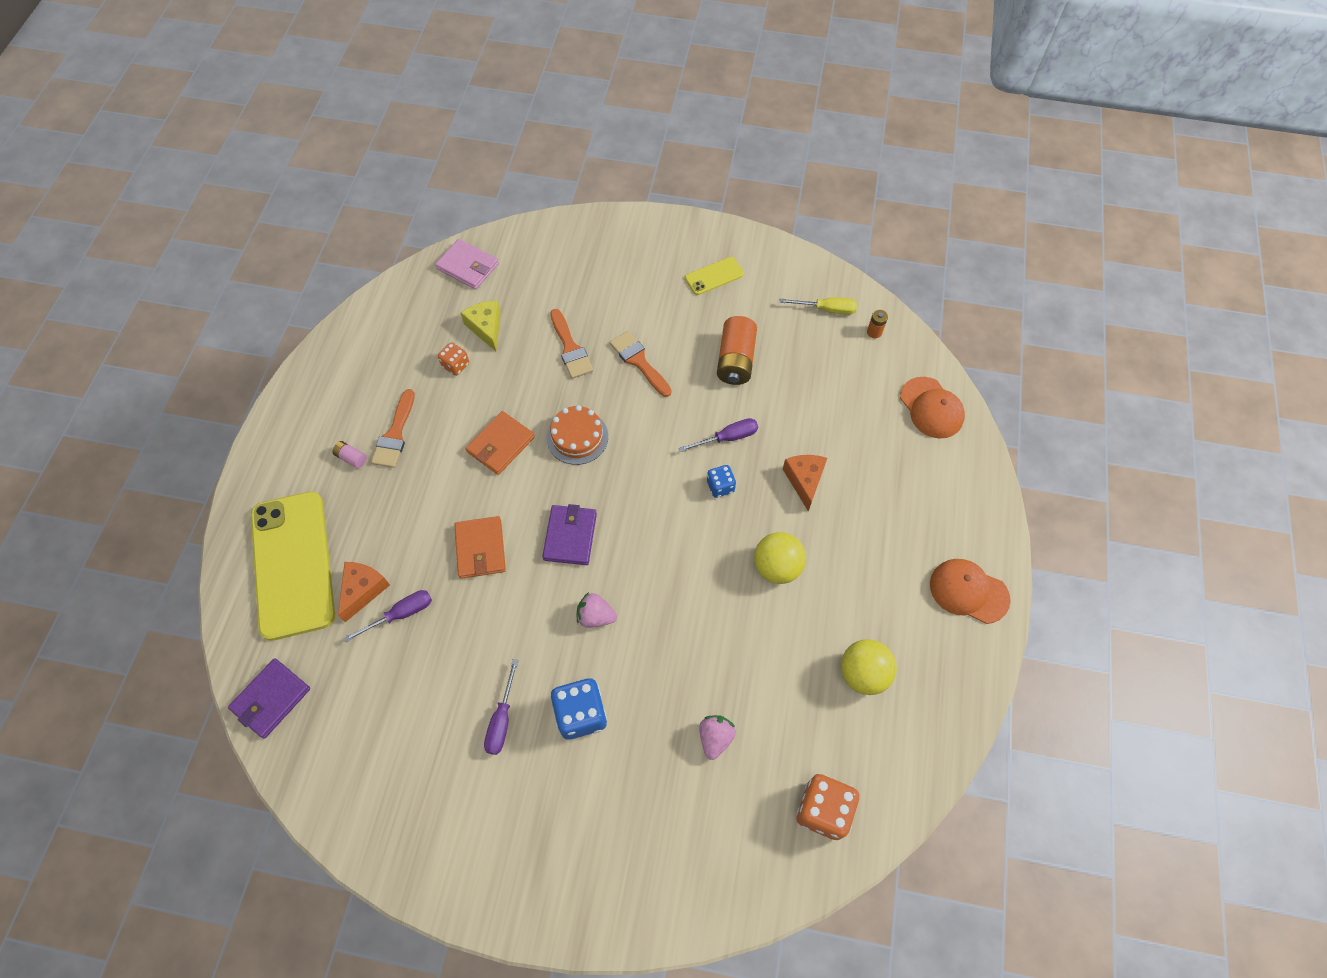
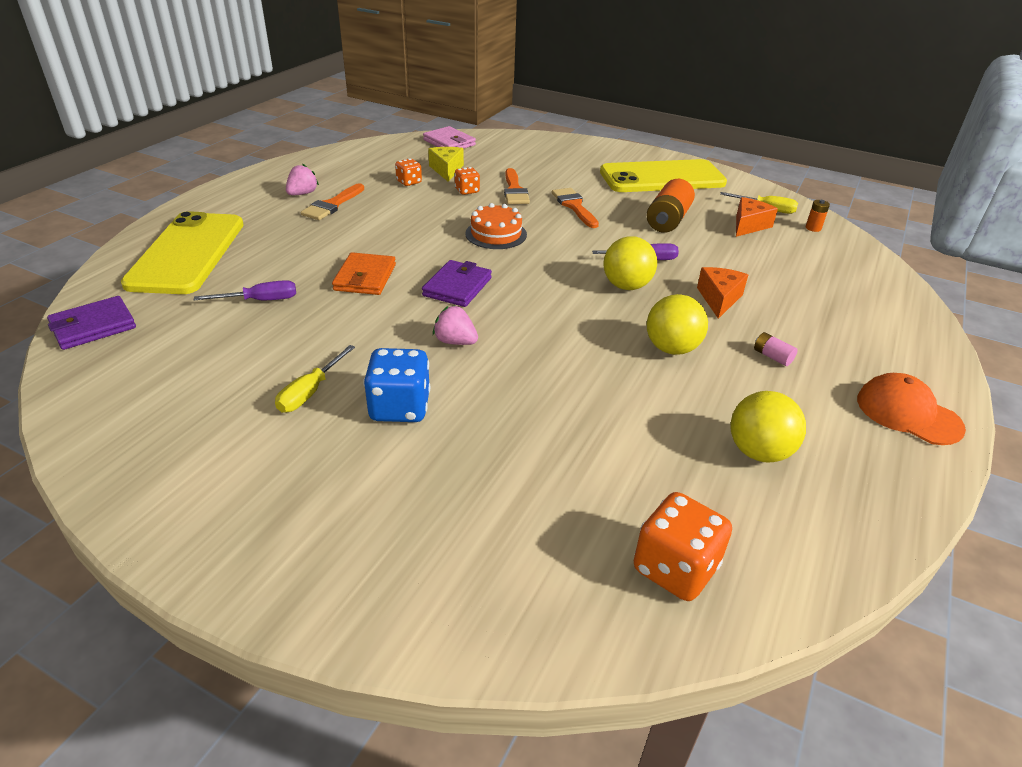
camera: 15 degrees right, 25 degrees down
pink battery [333,441,367,468] -> pink battery moved to [754,332,798,366]
orange cheese [338,562,390,622] -> orange cheese moved to [736,197,778,237]
orange wallet [466,411,535,475] -> none
purple screwdriver [484,659,518,755] -> yellow screwdriver [275,345,355,413]
yellow phone [685,257,744,295] -> yellow phone [600,159,727,192], size x2.26
pink strawberry [699,715,736,760] -> pink strawberry moved to [286,164,319,195]
blue dice [707,465,736,498] -> yellow ball [604,236,657,290]
orange cap [900,377,965,439] -> none
none -> orange dice [454,167,480,195]

